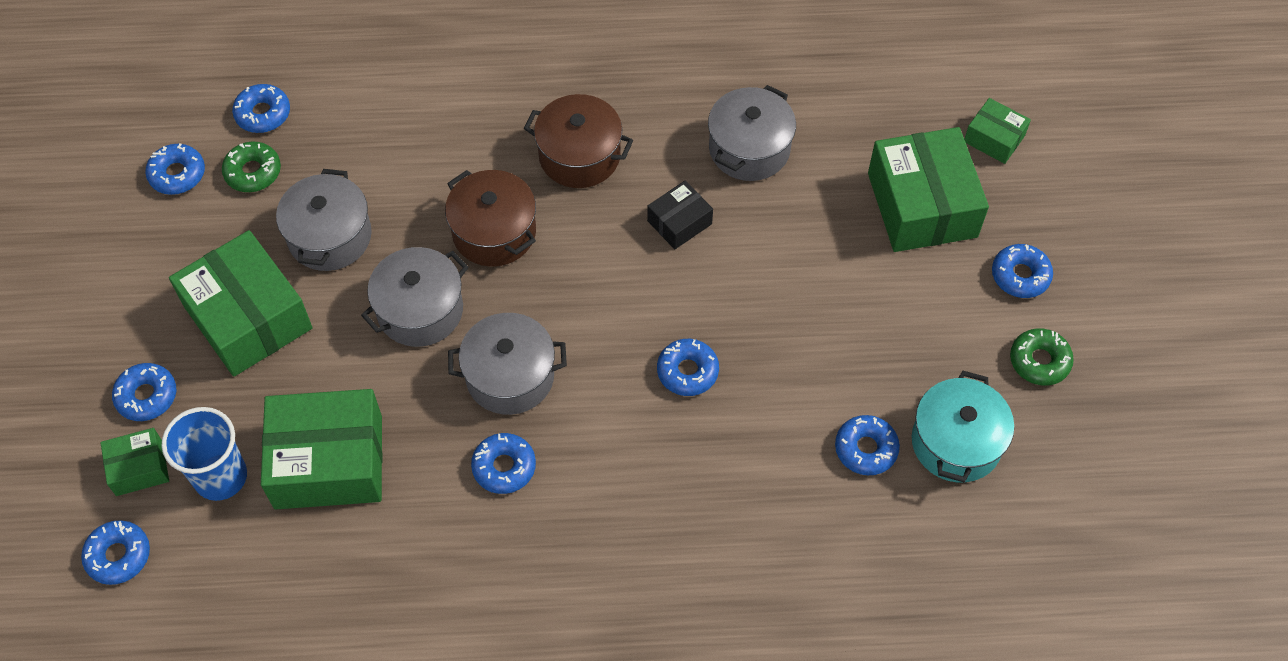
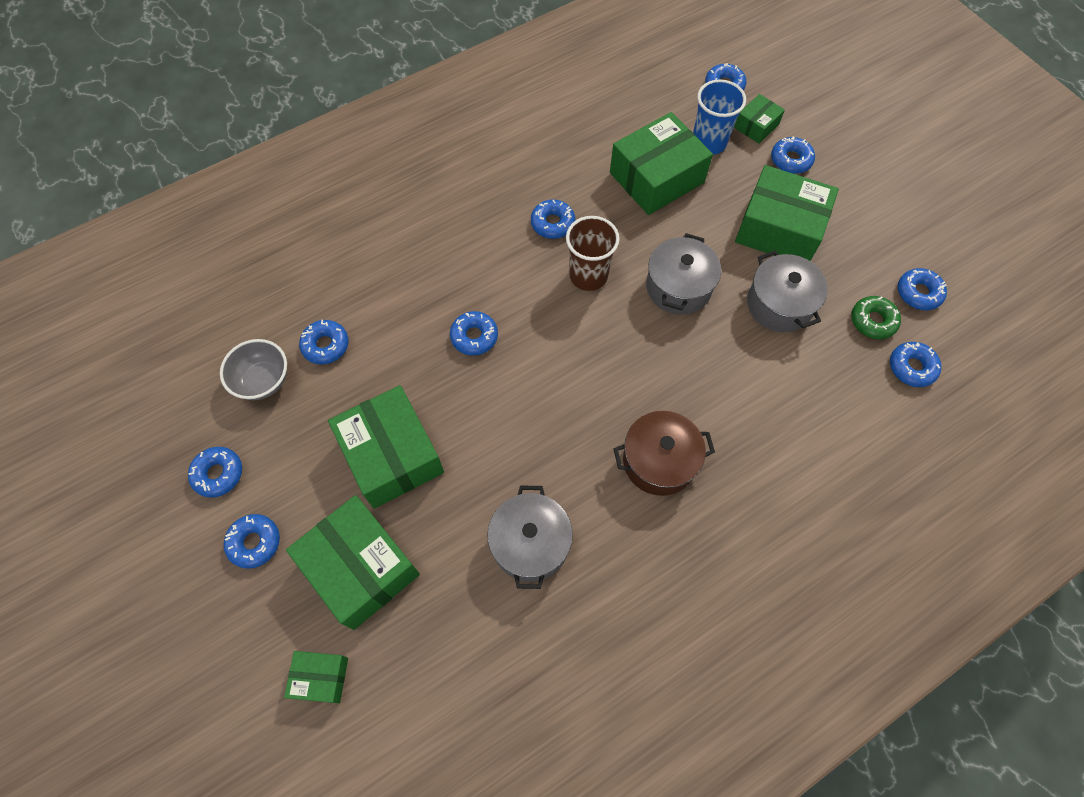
camera: 150 degrees right, 5 degrees up
brown pot [445,170,536,267] -> none
grey pot [448,313,567,415] -> brown cup [566,216,619,291]
black box [647,180,713,249] -> none
turquoise pot [912,371,1014,482] -> grey bowl [220,339,287,400]
green donut [1010,328,1074,386] -> blue donut [188,447,242,498]
none -> green box [328,385,444,509]

